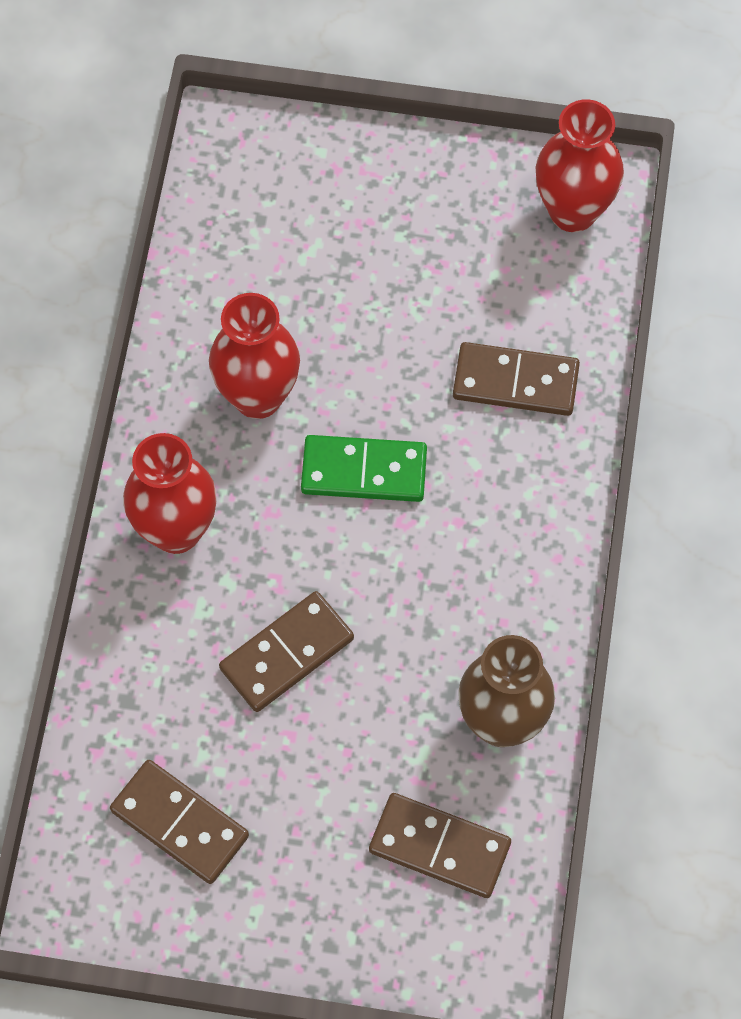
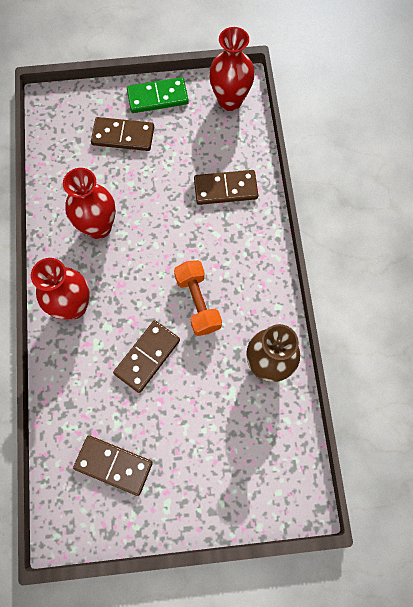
camera: 15 degrees left, 5 degrees up
green domino [301,435,427,502] -> green domino moved to [127,77,189,113]
brown domino [369,793,511,898] -> brown domino moved to [91,117,154,151]
none -> orange dumbbell [174,260,222,336]

